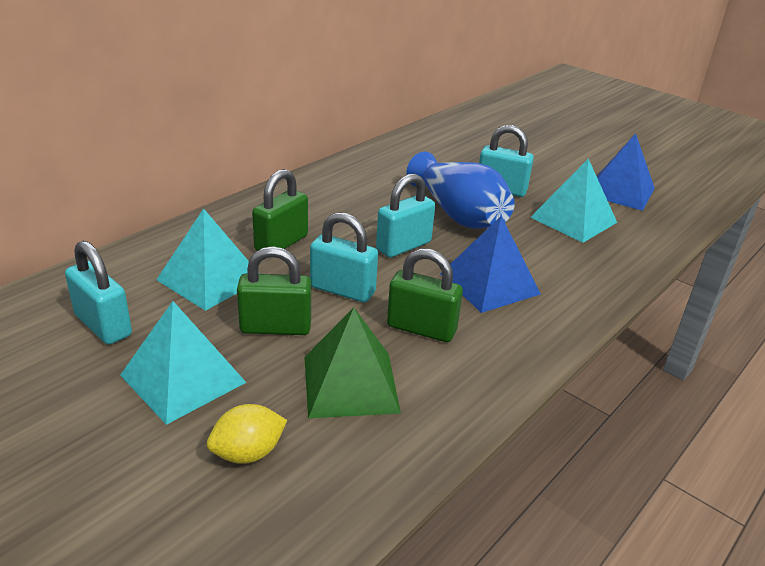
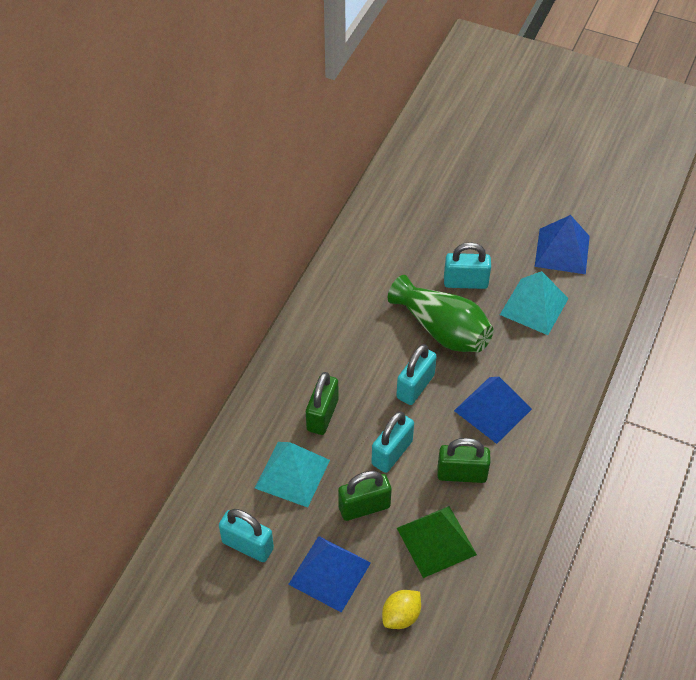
camera: 15 degrees left, 20 degrees up
turquoise pyramid [120,301,247,425] -> blue pyramid [288,536,371,613]
turquoise padlock [310,212,378,302] -> turquoise padlock turned 60 degrees counterclockwise [372,411,414,473]
blue vase [407,152,515,229] -> green vase [388,275,493,352]

